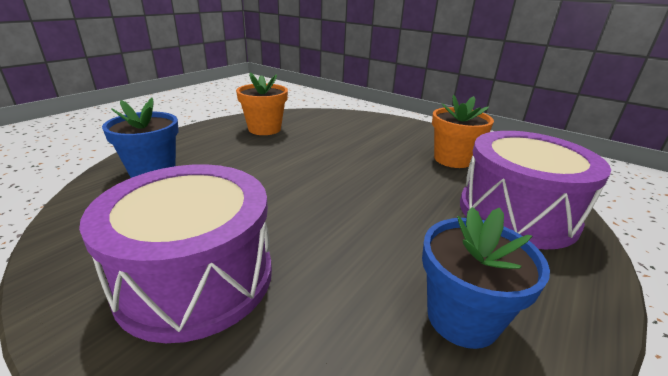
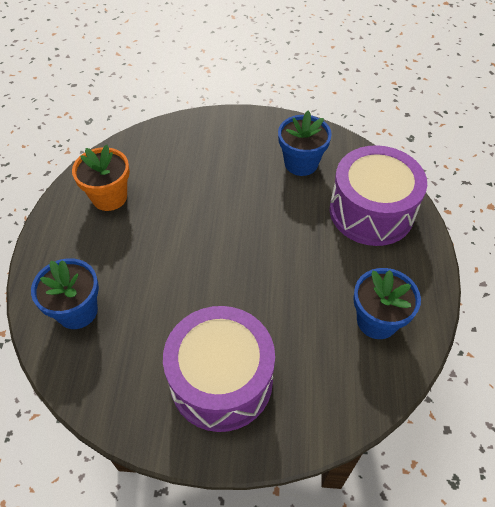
camera: 30 degrees left, 25 degrees up
orange flower pot [432,95,494,168] -> blue flower pot [278,111,332,176]

